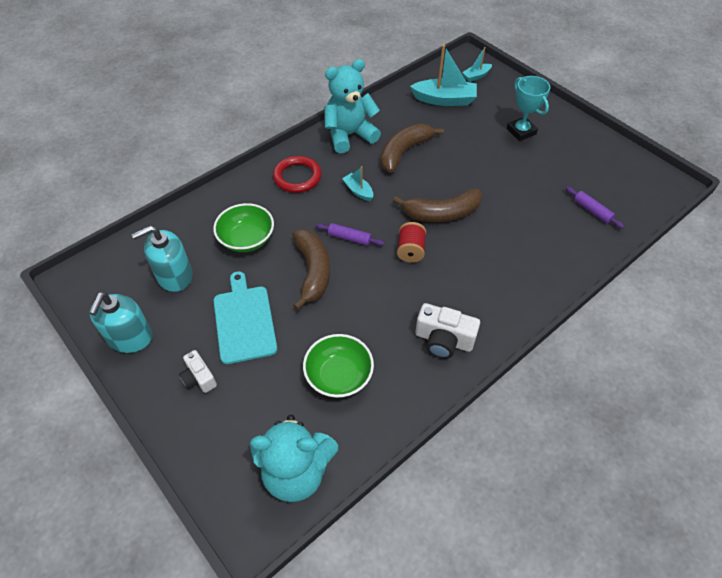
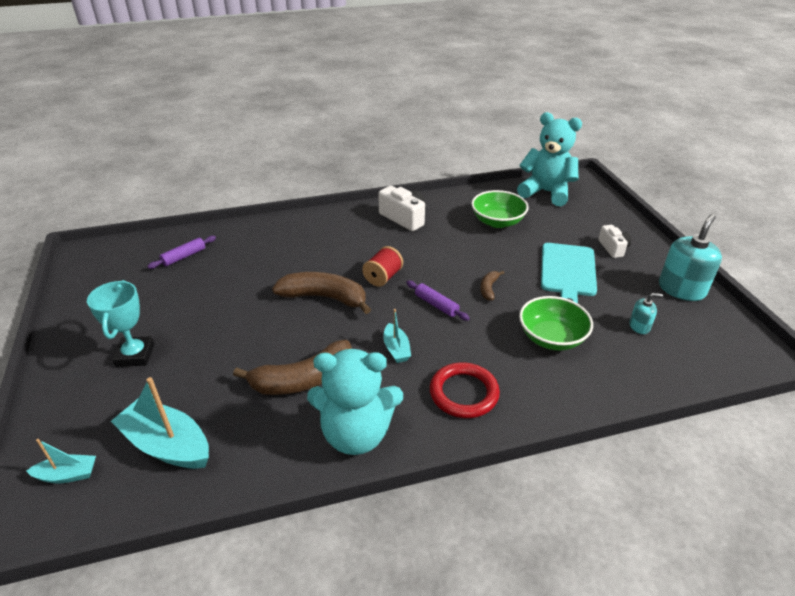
camera: 155 degrees left, 15 degrees down
turquoise soap dispenser [132,226,193,292] -> turquoise soap dispenser [629,293,663,334], size x0.50
brown banana [292,229,330,310] -> brown banana [480,271,504,301], size x0.47
purple rolling pin [566,187,624,229] -> purple rolling pin turned 60 degrees clockwise [147,236,216,269]

